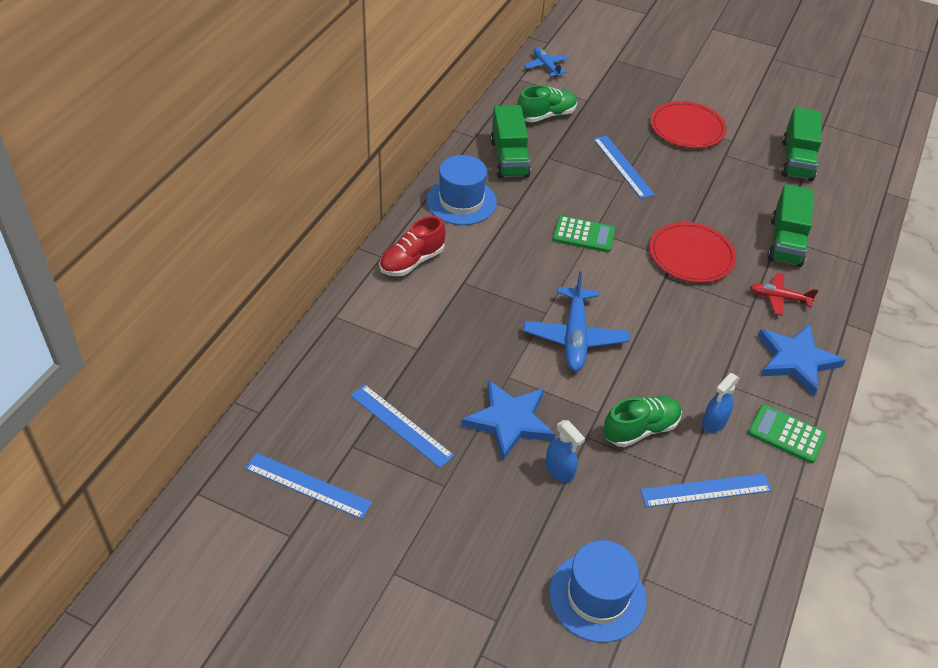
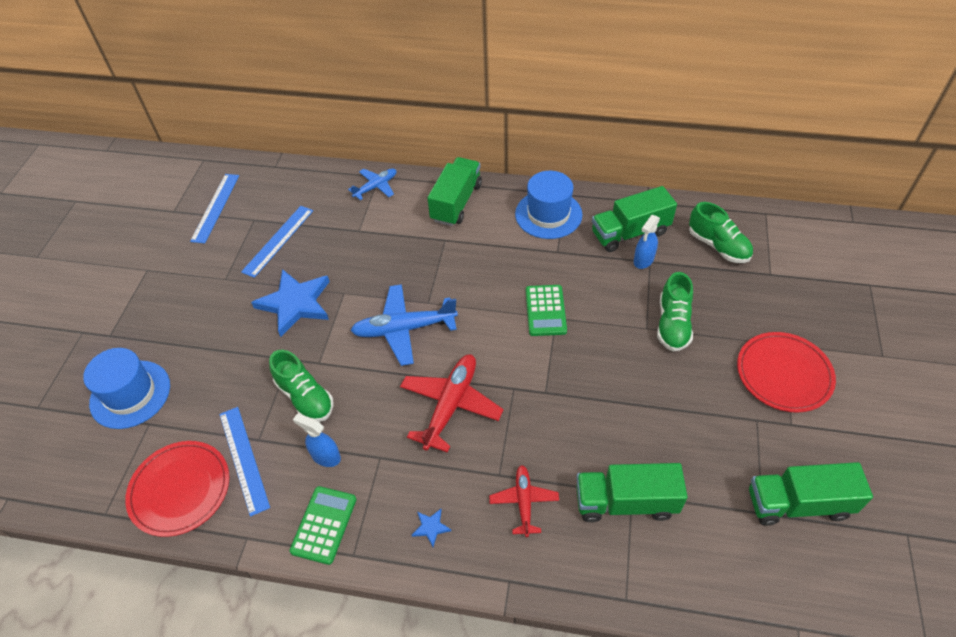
camera: 80 degrees right, 5 degrees up
red shoe [379,216,445,276] -> green truck [427,157,482,226]
blue plane [524,47,568,77] -> blue plane moved to [348,169,396,200]
blue spray bottle [545,420,585,483] -> blue spray bottle moved to [634,215,660,269]
blue ruler [593,136,655,199] -> green shoe [657,272,693,352]
red plate [650,222,736,283] -> red plate moved to [125,441,230,537]
blue star [758,324,846,396] -> blue star [412,509,451,547], size x0.40
none -> red plane [400,354,504,453]

